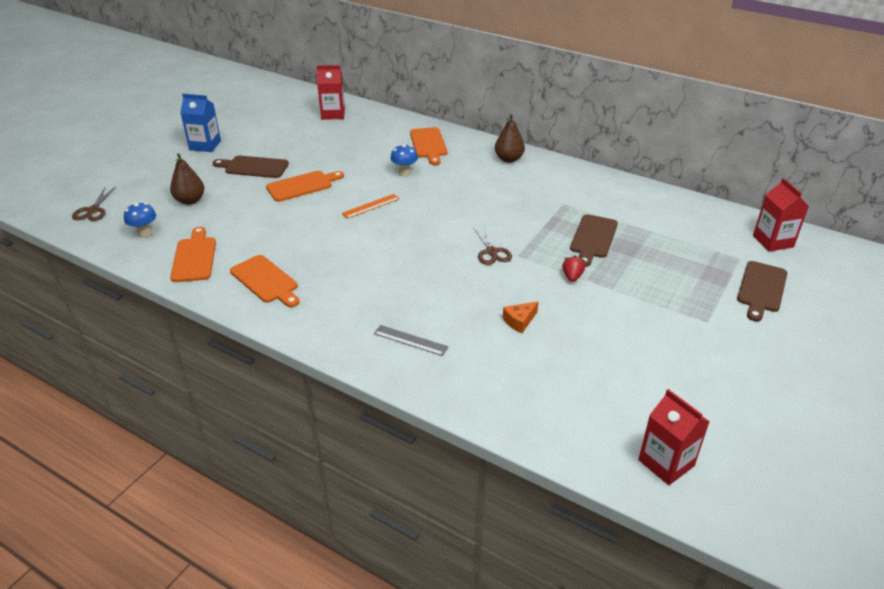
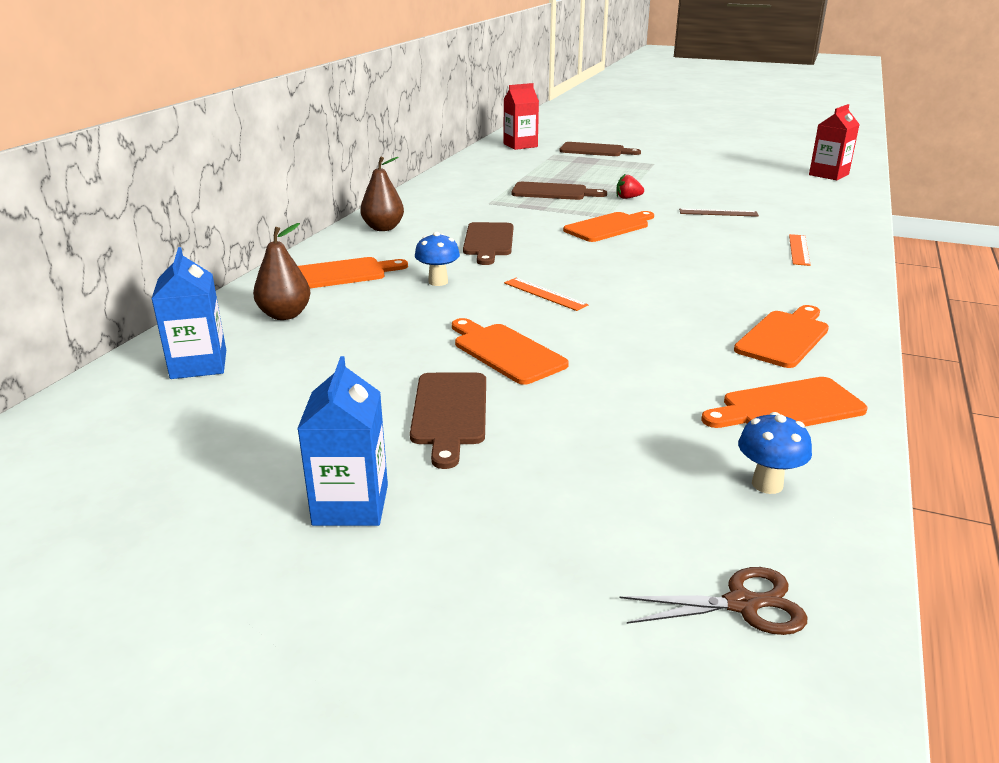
camera: 100 degrees left, 10 degrees down
brown pear [170,153,204,205] -> brown pear moved to [253,223,311,320]
red carton [317,65,345,120] -> blue carton [152,247,226,379]
grey ruler [374,325,448,356] -> orange ruler [789,234,810,266]
brown scissors [473,225,512,265] -> orange cutting board [563,211,654,242]
orange cheese [503,301,538,333] -> brown ruler [679,208,759,217]
none -> brown cutting board [463,222,513,265]

